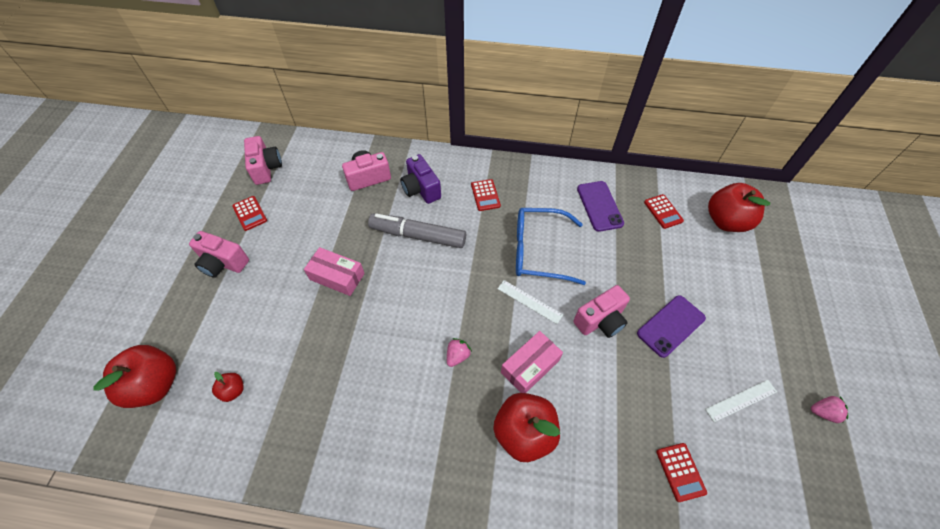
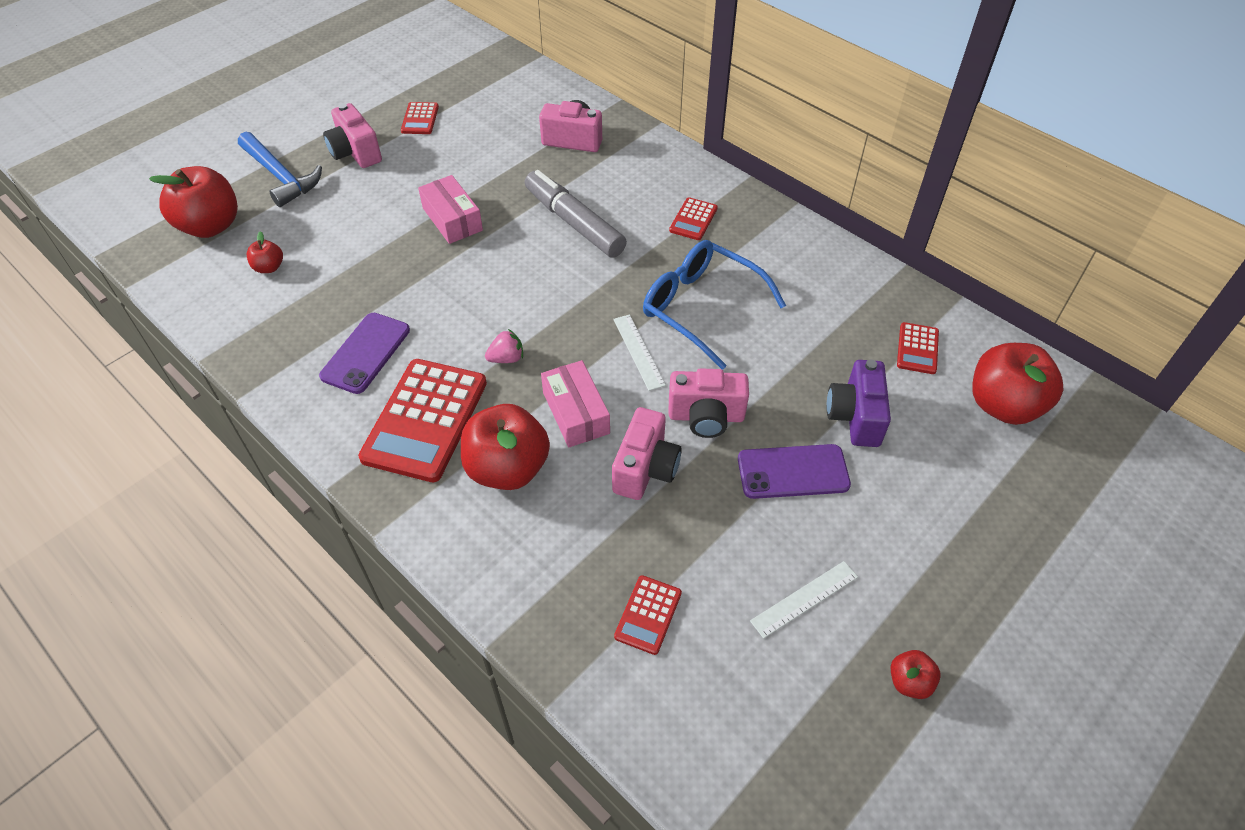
camera: 35 degrees right, 5 degrees down
pink camera [244,136,282,185] -> pink camera moved to [612,407,682,500]
purple camera [400,154,441,204] -> purple camera moved to [827,360,891,447]
pink box [501,331,563,393] -> pink box turned 75 degrees clockwise [541,360,610,447]
purple phone [577,181,624,232] -> purple phone moved to [319,313,410,394]
white ruler [705,380,777,422] -> white ruler turned 45 degrees counterclockwise [750,561,858,639]
pink strawberry [811,396,848,423] -> red apple [891,650,941,699]
none -> blue hammer [238,132,322,207]
none -> red calculator [358,359,487,482]

